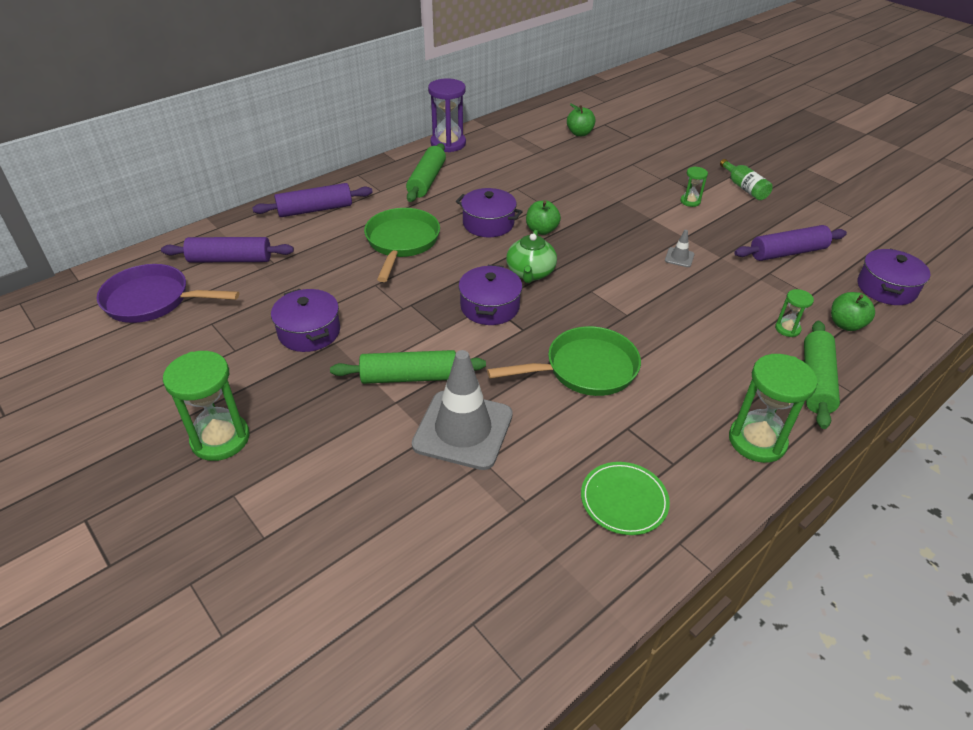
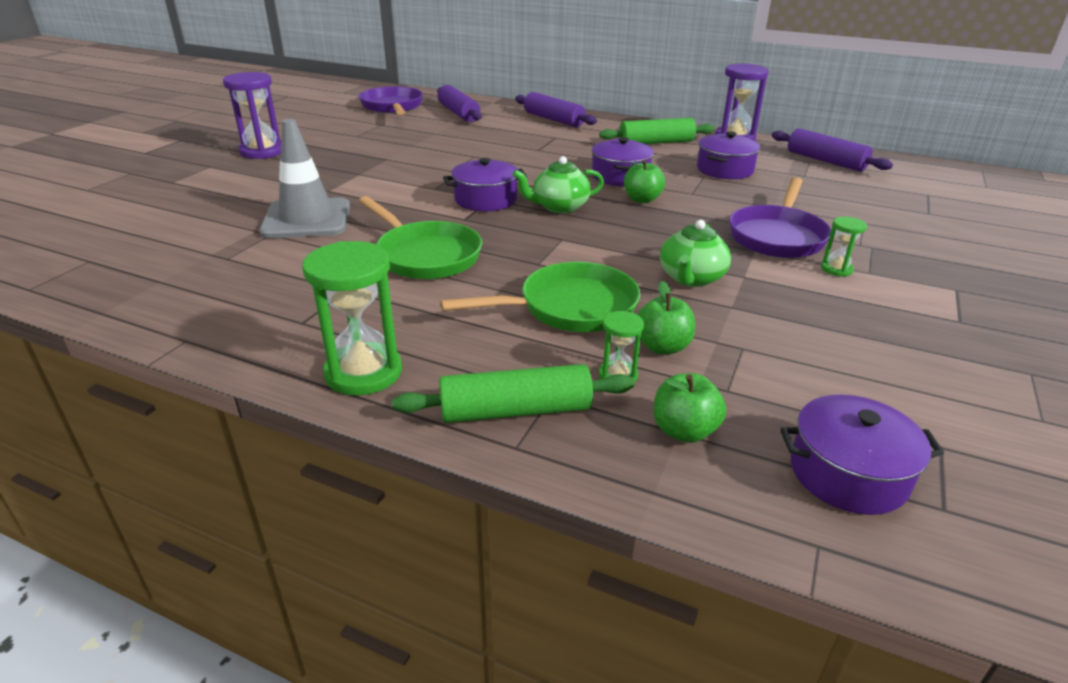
camera: 65 degrees right, 10 degrees down
green hourglass [163,351,250,461] -> purple hourglass [223,72,281,159]
purple pot [271,289,340,352] -> purple pot moved to [697,131,760,179]
green rolling pin [330,350,486,384] -> none
green pan [364,208,440,282] -> green pan moved to [440,262,640,332]
green apple [567,103,596,136] -> green apple moved to [637,281,695,354]
green plate [581,462,670,535] -> none
grey traffic cone [665,230,694,267] -> green teapot [660,220,731,287]
green bottle [720,159,773,200] -> none
purple rolling pin [734,225,847,261] -> purple rolling pin moved to [772,128,893,172]
none -> purple pan [729,177,831,258]

